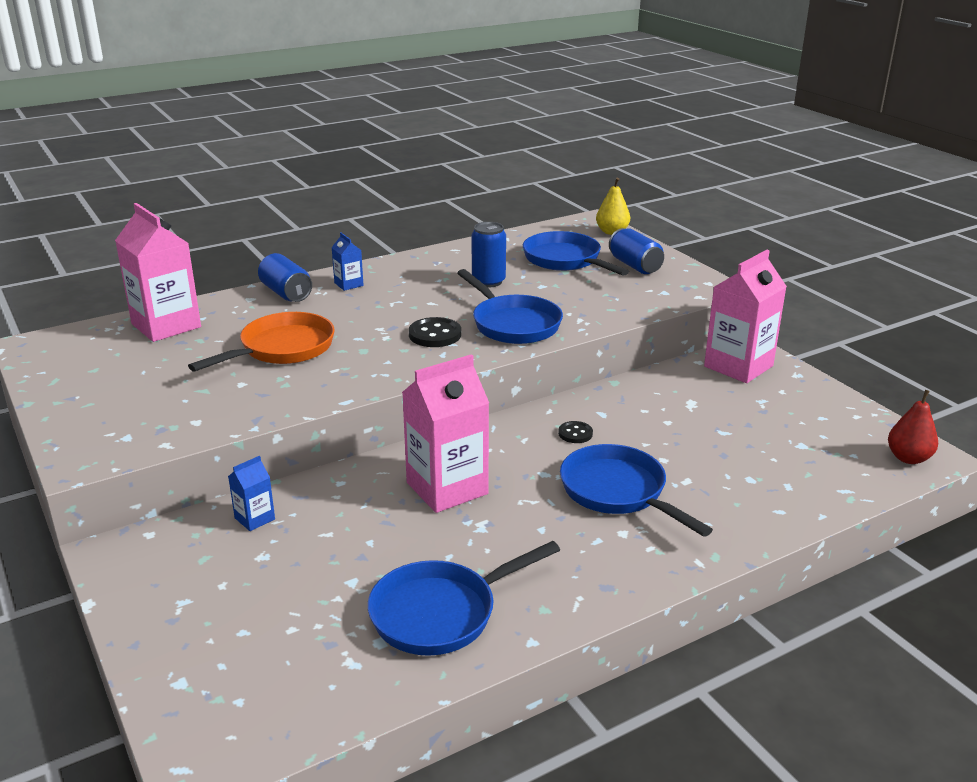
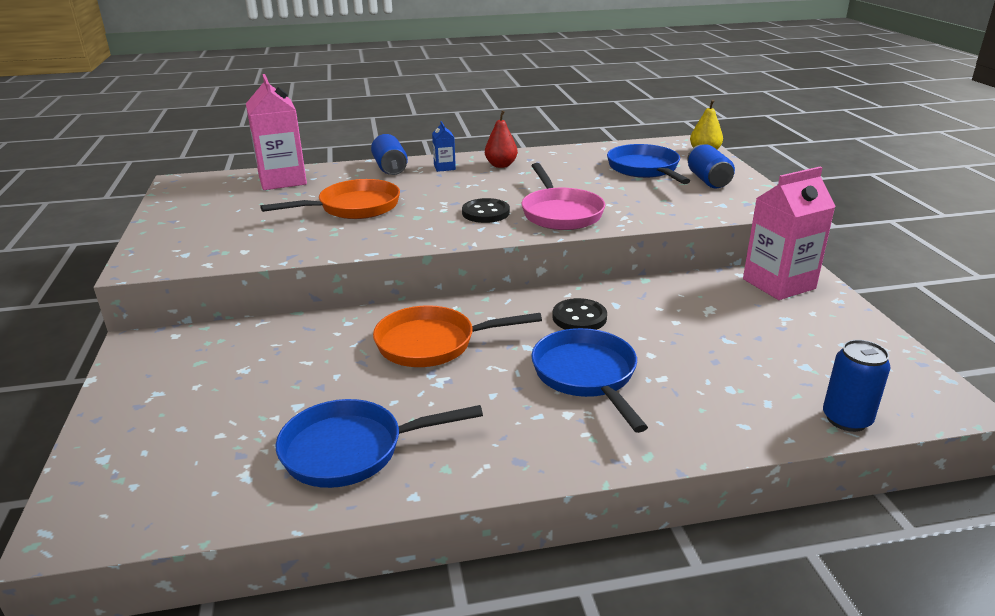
camera: 20 degrees right, 0 degrees up
blue carton [228,456,275,531] -> none
pink carton [402,354,489,513] -> orange pan [373,305,542,367]
blue pan [457,269,563,344] -> pink pan [522,163,605,230]
blue can [472,222,506,287] -> blue can moved to [823,340,891,432]
black button [558,421,593,443] -> black button [553,298,607,330], size x1.64
red pear [888,390,938,464] -> red pear moved to [485,111,518,168]

